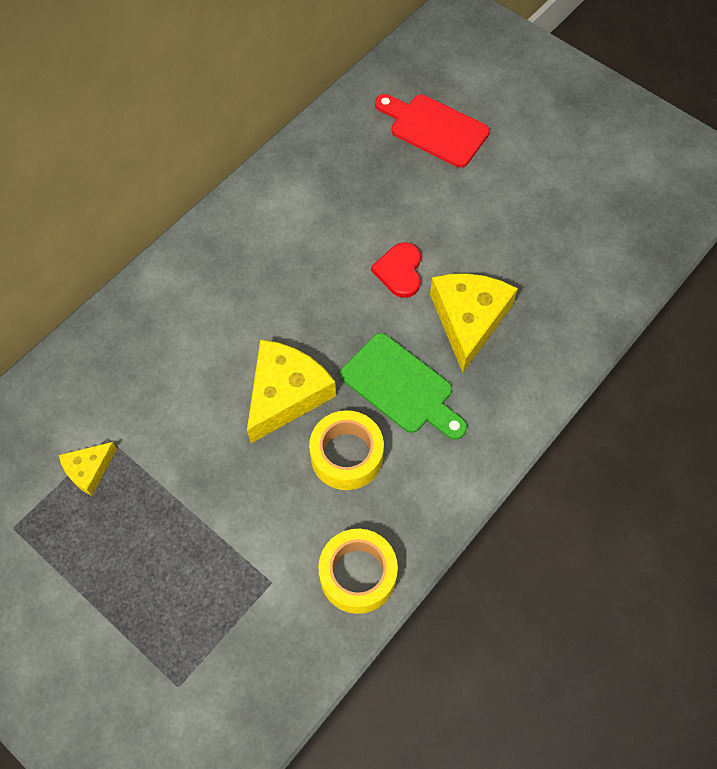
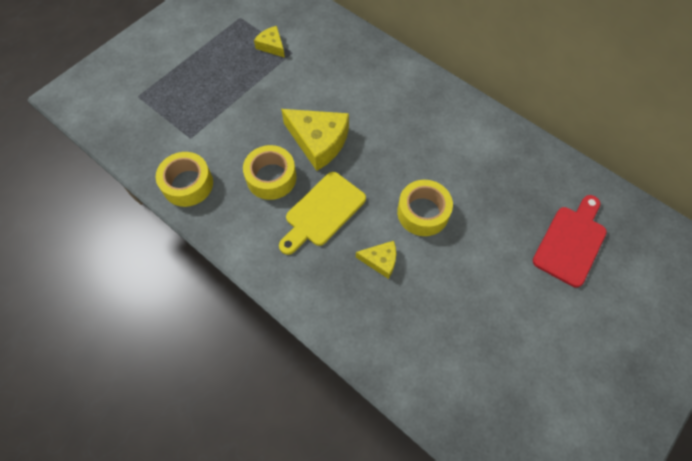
camera: 90 degrees right, 0 degrees up
green cutting board [340,333,467,440] -> yellow cutting board [279,172,366,255]
red heart [371,242,421,298] -> yellow tape [397,180,453,236]
yellow cheese [430,273,518,373] -> yellow cheese [356,241,396,279], size x0.53

